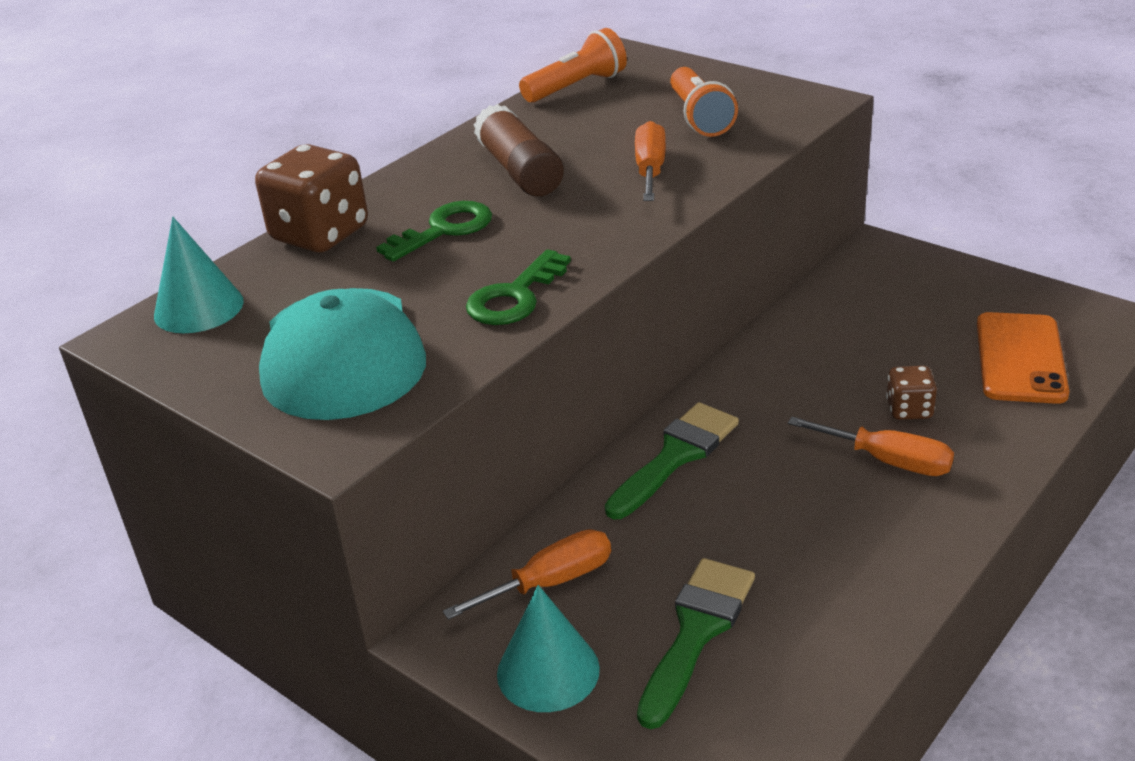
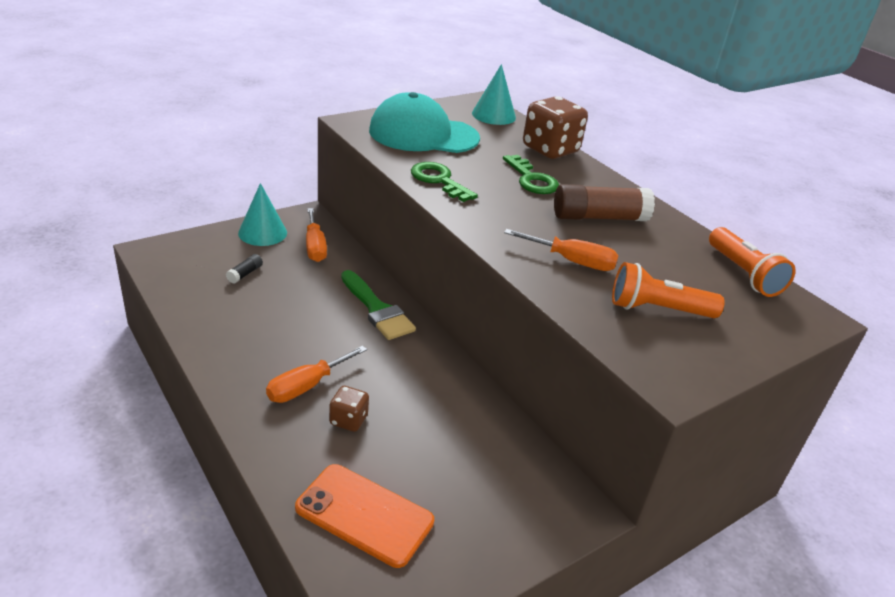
camera: 100 degrees right, 0 degrees up
green brush [637,558,755,729] -> black glue stick [226,254,263,283]

